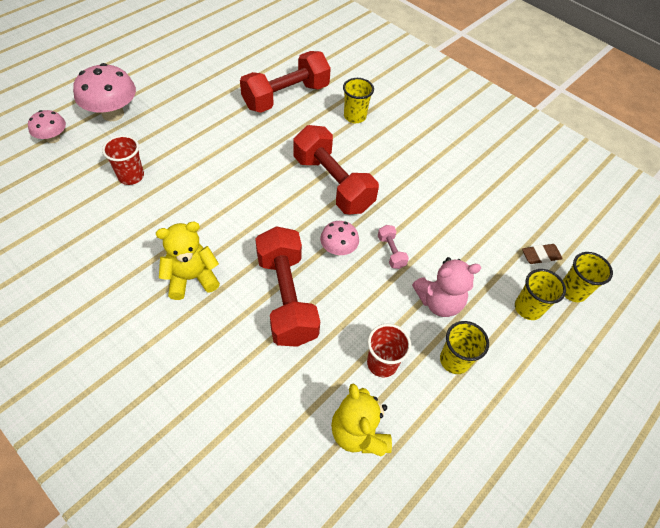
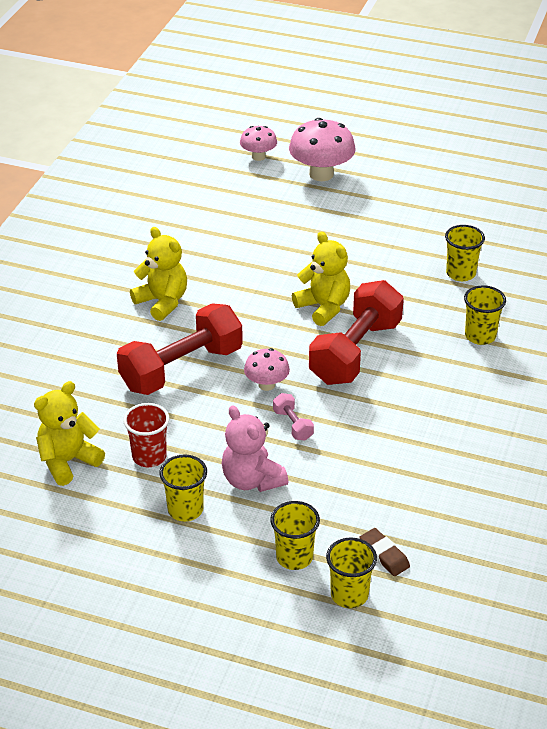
camera: 70 degrees right, 15 degrees down
red cup [102,135,144,185] -> none
red dumbbell [240,51,331,113] -> yellow cup [445,225,485,281]
pink dumbbell [378,225,409,269] -> pink dumbbell turned 75 degrees counterclockwise [273,393,314,441]
none -> yellow teddy bear [292,232,350,326]

